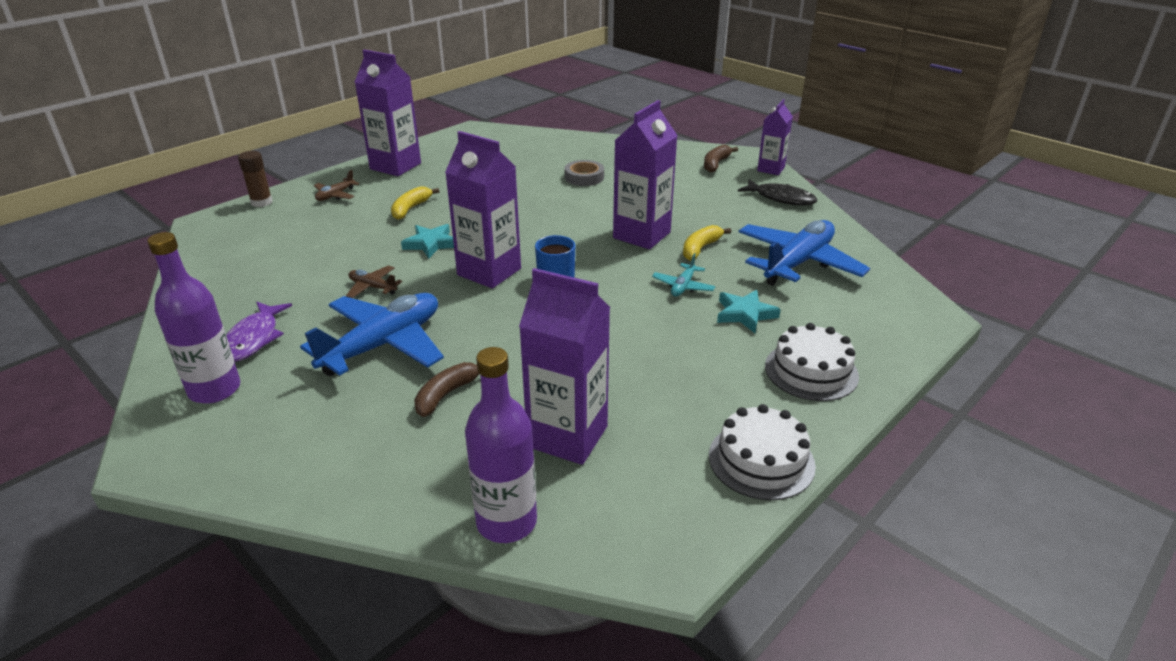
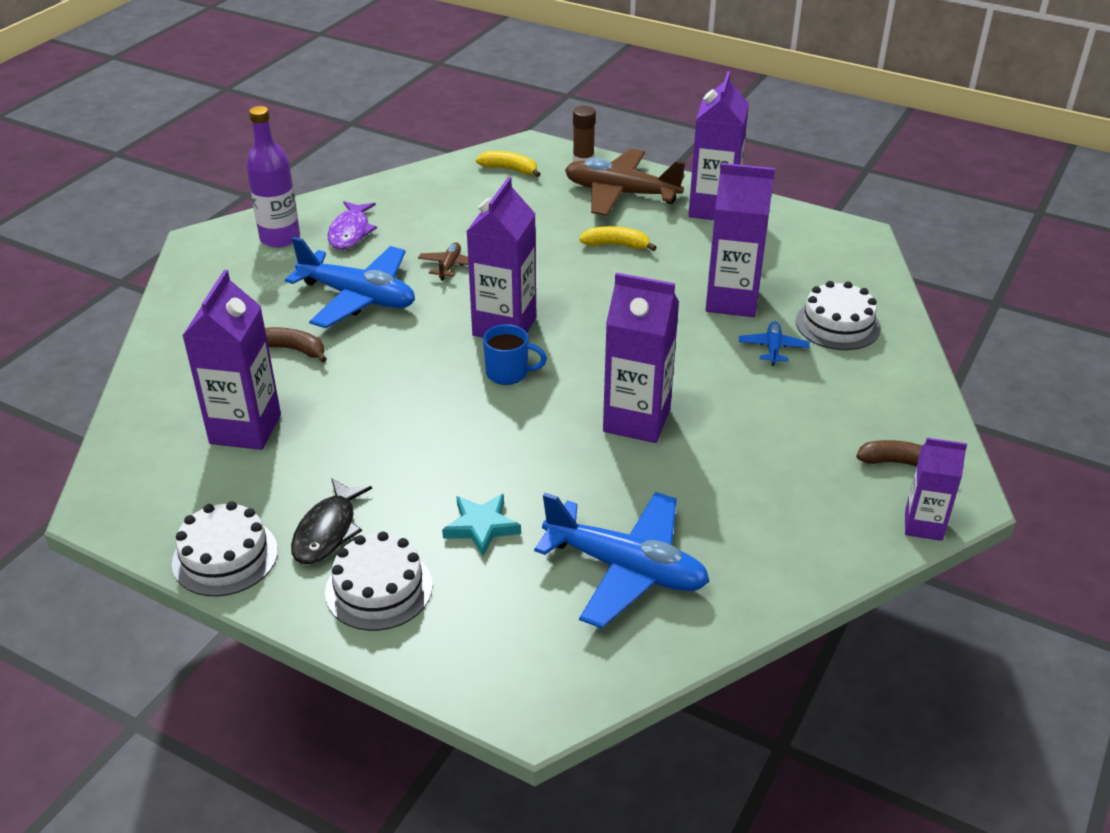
camera: 75 degrees right, 5 degrees up
purple fish [226,302,292,362] -> purple fish turned 75 degrees counterclockwise [327,201,377,250]
brown plane [314,170,360,201] -> brown plane [565,149,685,216], size x2.22
turquoise star [401,224,454,258] -> none
purple bottle [465,347,537,543] -> none
grey tape [565,160,604,186] -> blue plane [739,321,810,366]
turquoise plane [652,253,716,296] -> none
yellow banana [683,225,731,261] -> yellow banana moved to [476,151,540,177]
black fish [738,179,817,205] -> black fish moved to [291,478,372,564]
none -> purple carton [706,163,775,317]
none -> white cake [796,281,881,350]

